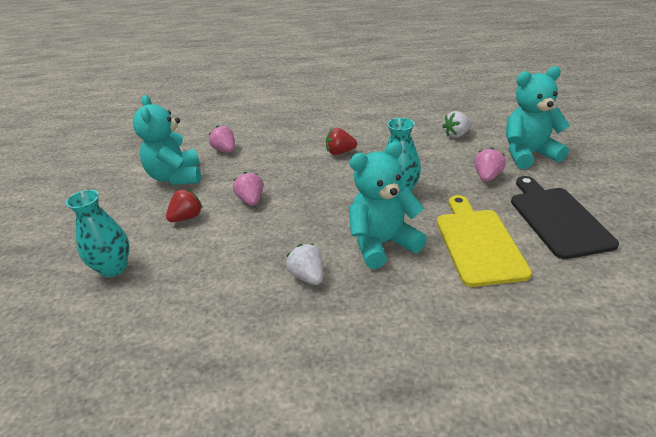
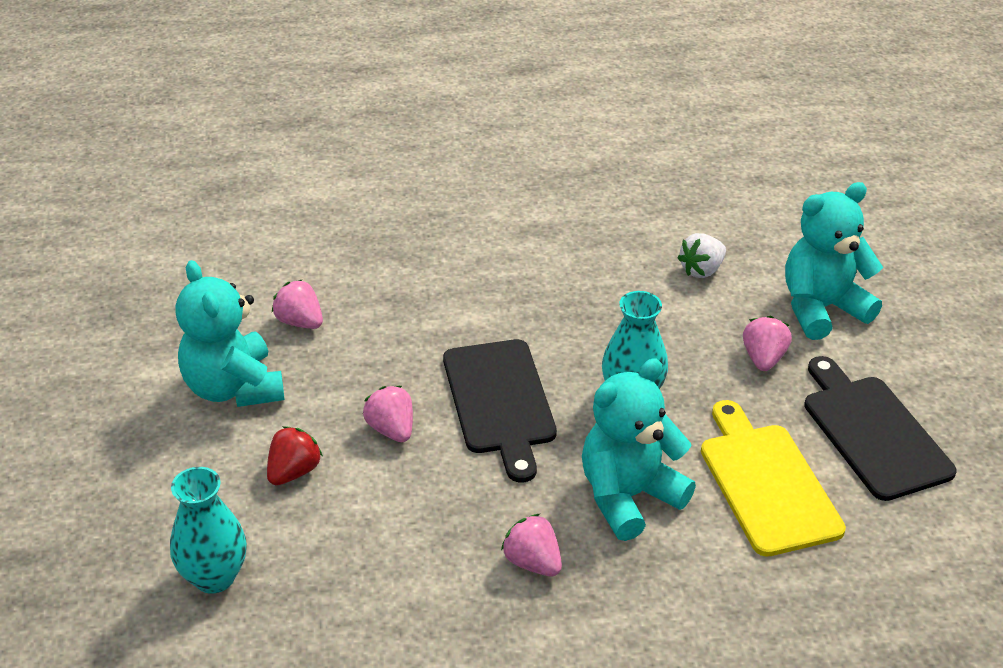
camera: 15 degrees left, 5 degrees up
white strawberry [286,244,323,285] -> pink strawberry [501,514,562,576]
red strawberry [326,128,357,155] -> none
none -> black cutting board [443,339,557,482]

